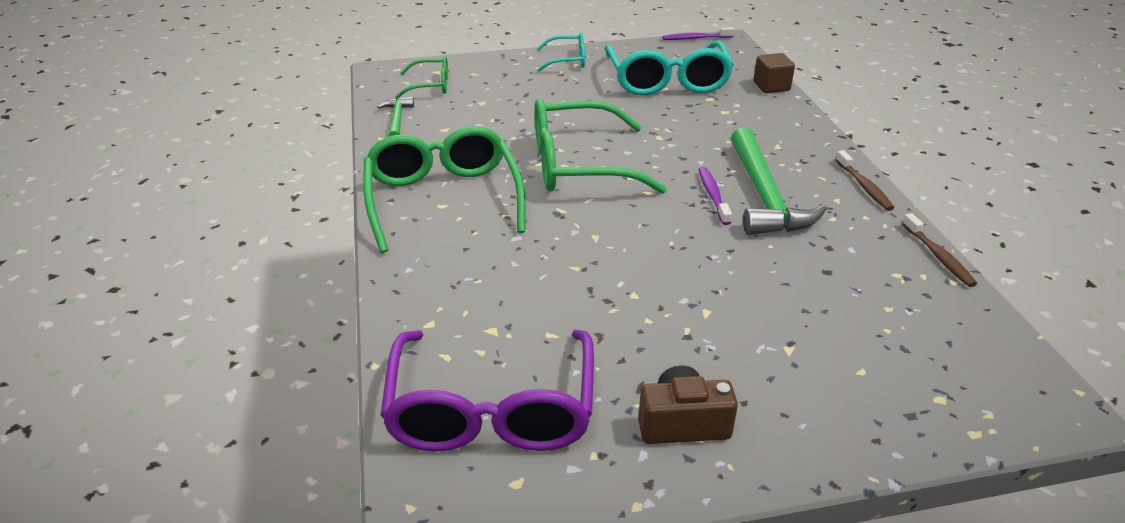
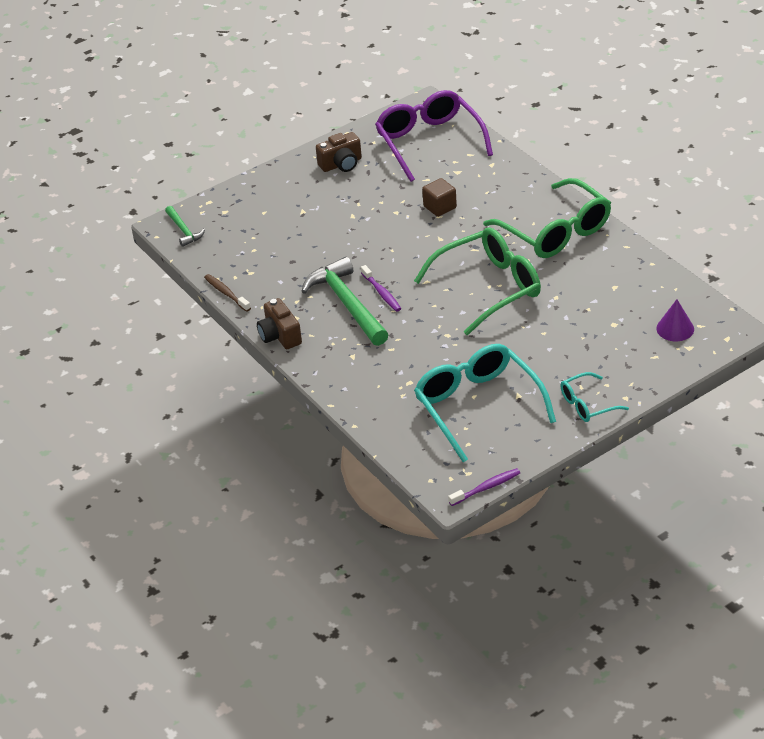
camera: 160 degrees right, 5 degrees up
green hammer [377,97,414,137] -> green hammer moved to [165,206,205,247]
green glasses [395,56,448,99] -> purple cone [656,299,694,341]
brown cube [753,53,795,93] -> brown cube moved to [422,178,457,217]
brown toothbrush [836,150,894,211] -> brown camera [257,298,302,349]

